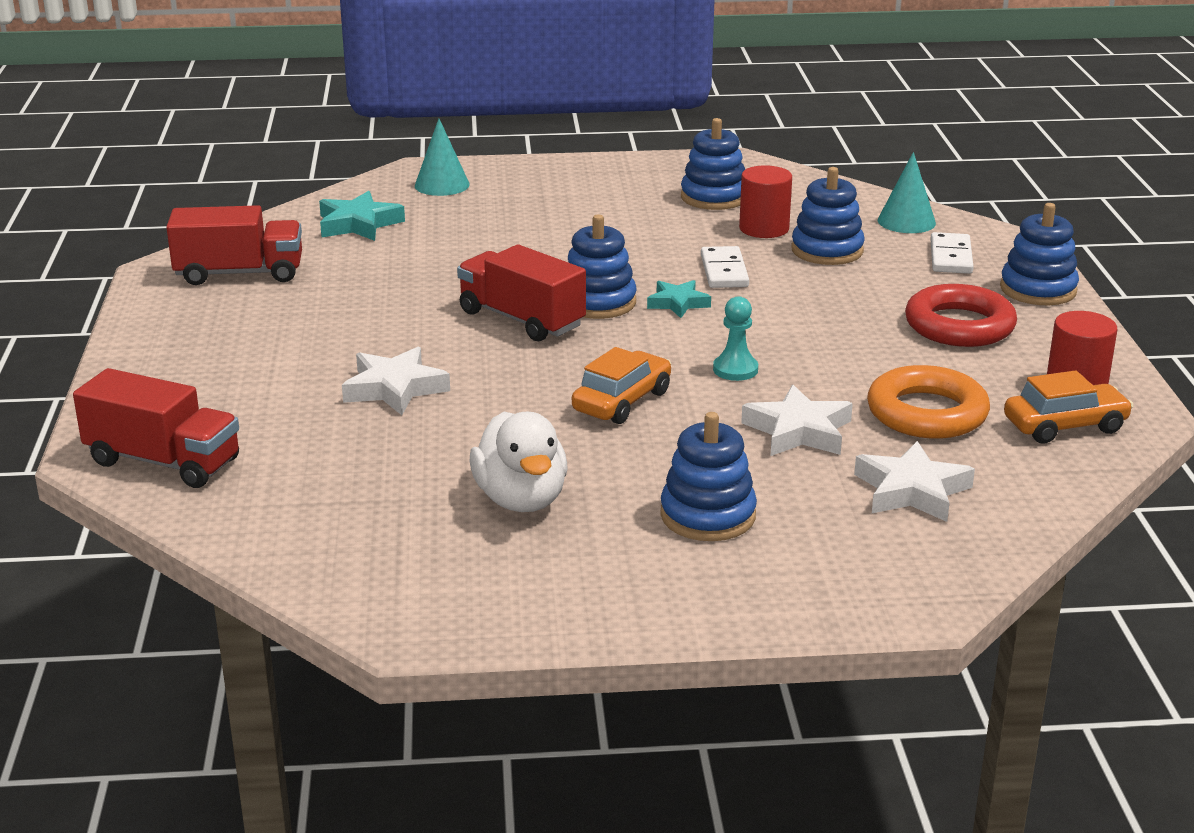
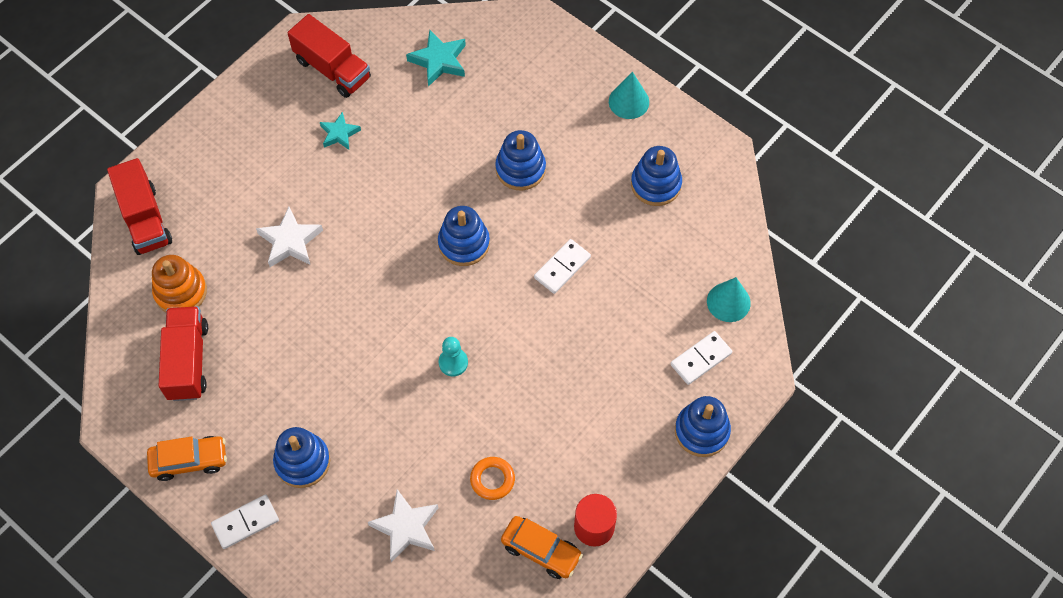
camera: 45 degrees right, 35 degrees up
turquoise cone [415,119,470,196] -> turquoise cone moved to [609,72,649,119]
red truck [457,245,586,341] -> red truck moved to [159,306,208,401]
white duck [470,412,567,512] -> none
orange car [572,347,671,424] -> orange car moved to [147,436,227,481]
turquoise star [647,280,711,318] -> turquoise star moved to [320,112,361,150]
red cylinder [739,165,792,238] -> none
white star [741,385,853,456] -> none
blue stacking toy [792,167,865,265] -> blue stacking toy moved to [495,130,546,190]
orange ring [867,365,990,439] -> orange ring [470,457,515,500], size x0.57
red ring [905,284,1017,347] -> none
none -> orange stacking toy [152,255,207,312]
none -> white domino [211,495,279,549]

